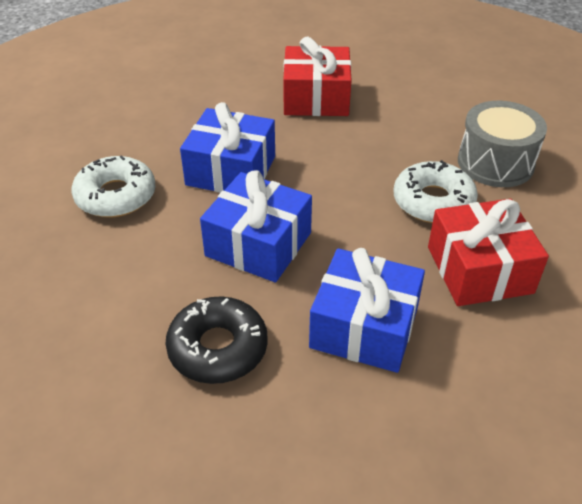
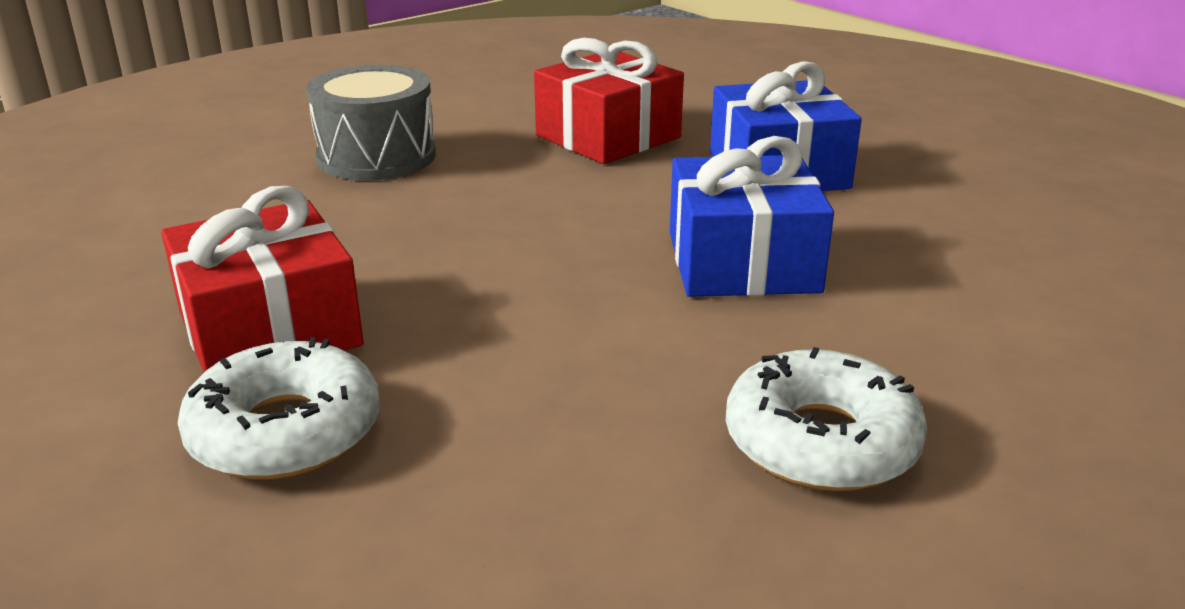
camera: 120 degrees left, 15 degrees down
black donut [166,297,268,384] -> none
blue gift [180,102,275,193] -> none
white donut [394,160,478,223] -> white donut moved to [178,337,380,480]

